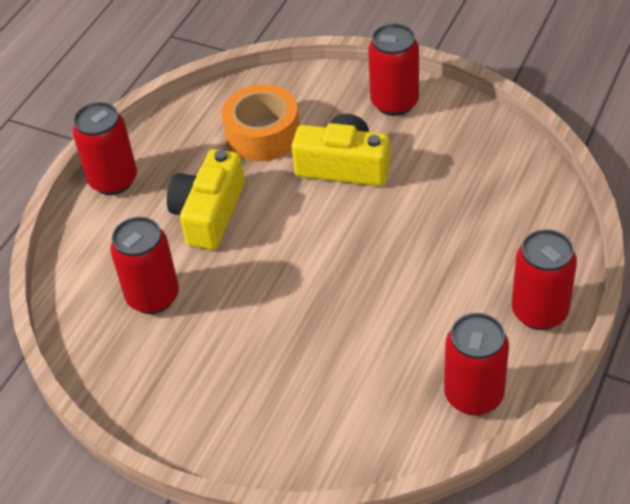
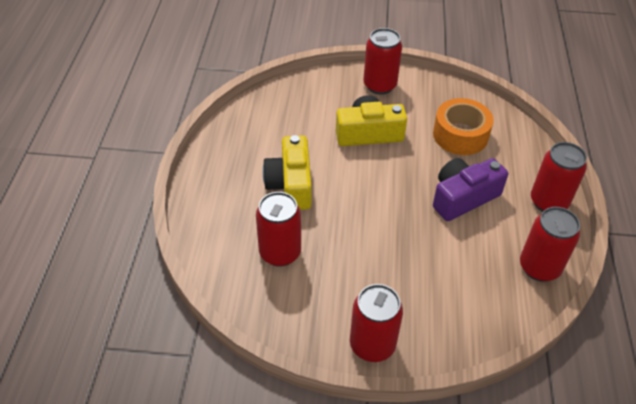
camera: 25 degrees left, 0 degrees up
red can [72,102,137,195] -> red can moved to [350,284,403,362]
orange tape [222,84,300,162] -> orange tape moved to [433,98,494,155]
none -> purple camera [433,158,508,221]

